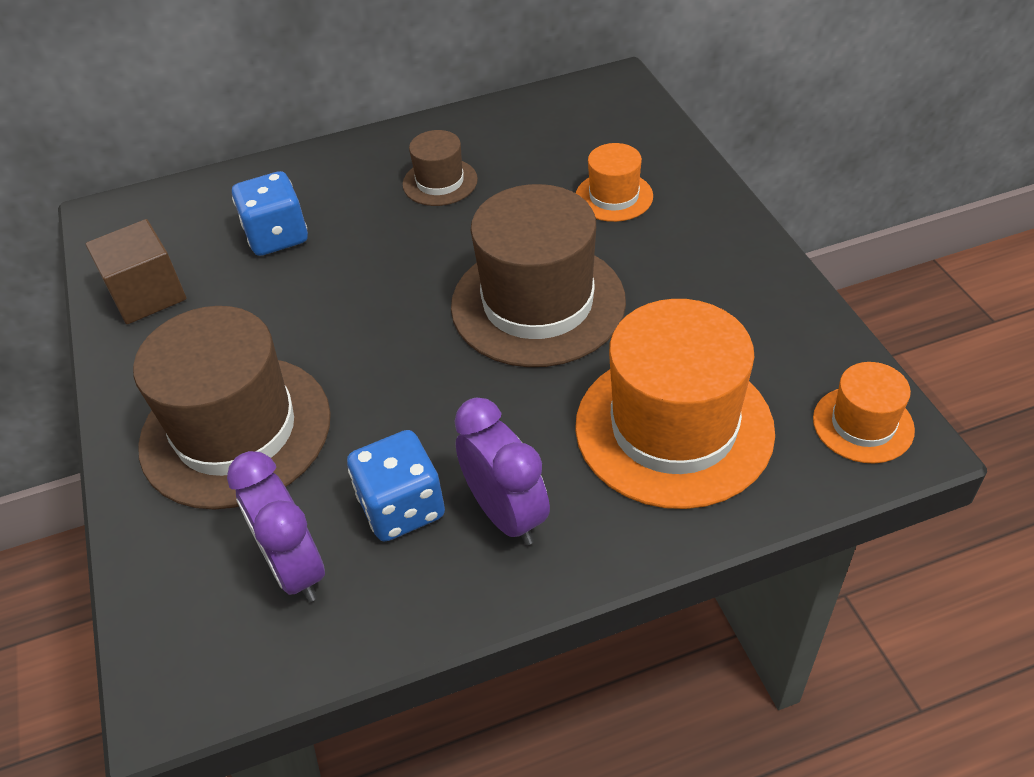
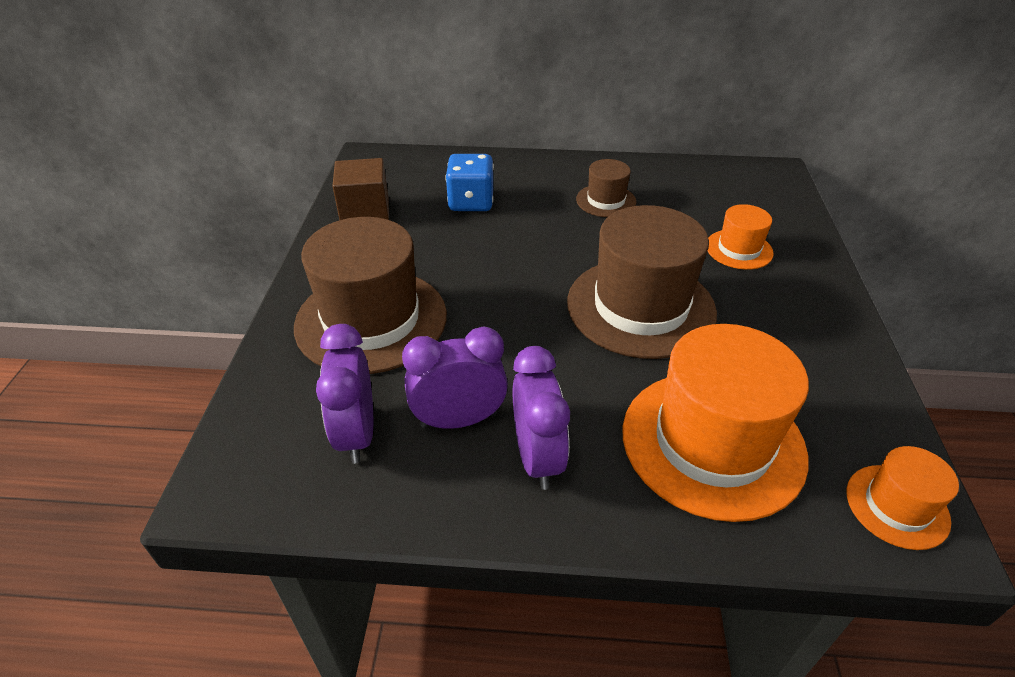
camera: 20 degrees right, 5 degrees down
blue dice [347,430,445,542] -> purple clock [402,326,508,429]

